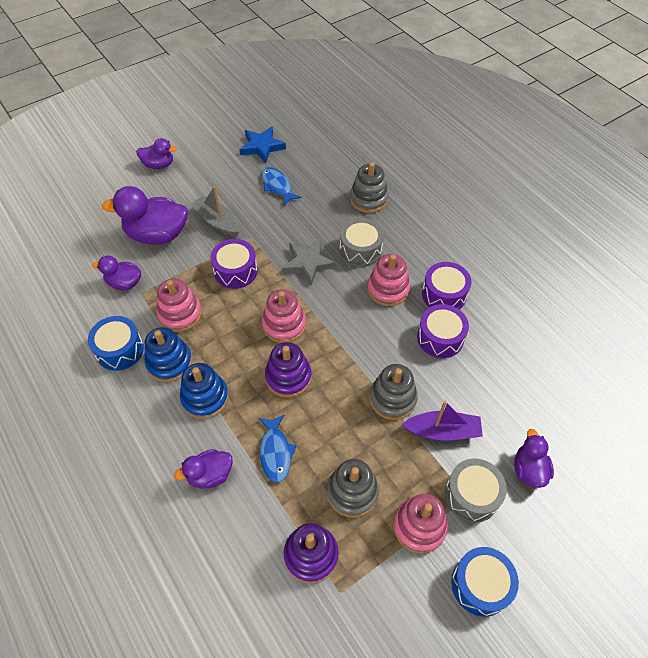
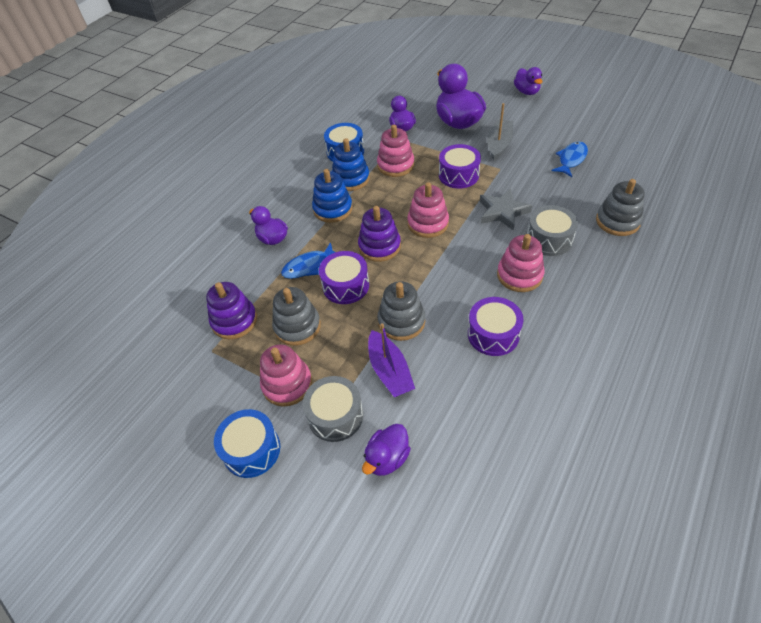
camera: 70 degrees right, 5 degrees down
blue star [239,126,286,163] -> none
purple drum [422,262,471,309] -> purple drum moved to [319,251,369,304]
purple duck [514,429,554,488] -> purple duck turned 150 degrees clockwise [362,424,411,476]

